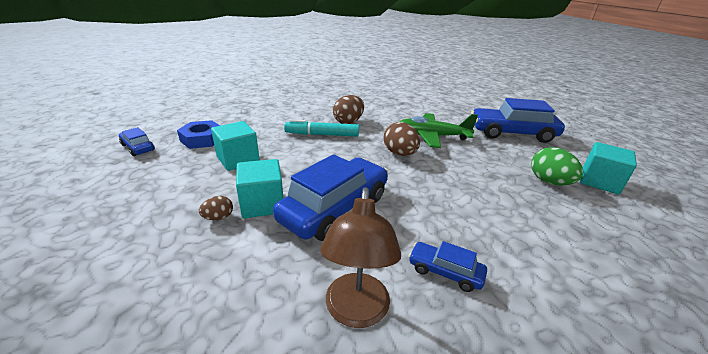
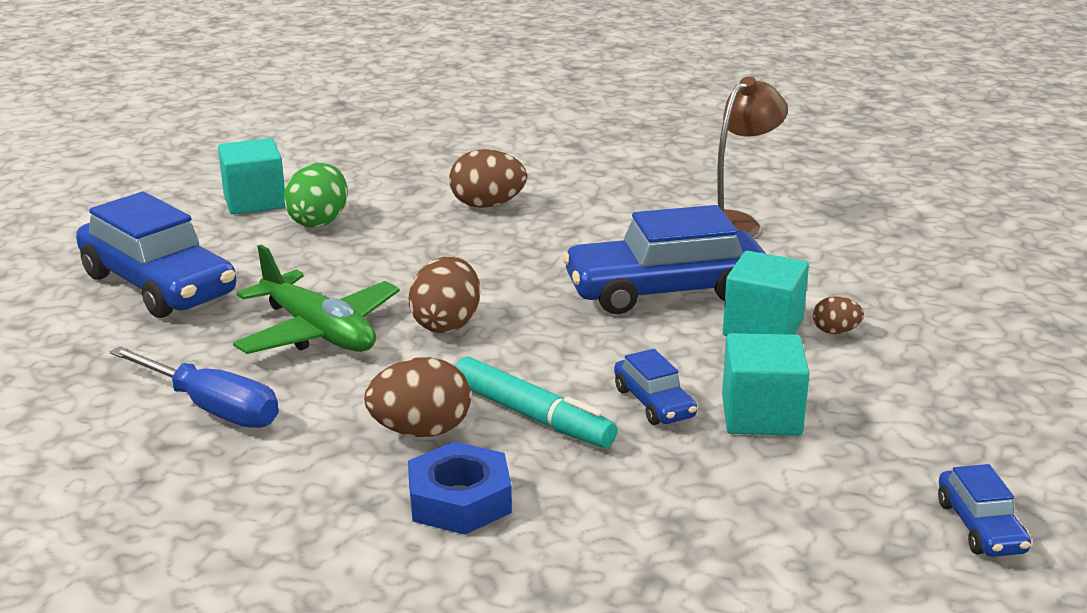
camera: 140 degrees left, 5 degrees down
blue nut [177,120,220,149] -> blue nut moved to [408,442,512,535]
blue car [409,241,487,292] -> blue car moved to [614,349,697,425]
none -> blue screwdriver [110,346,279,428]
none -> brown egg [449,149,527,208]

